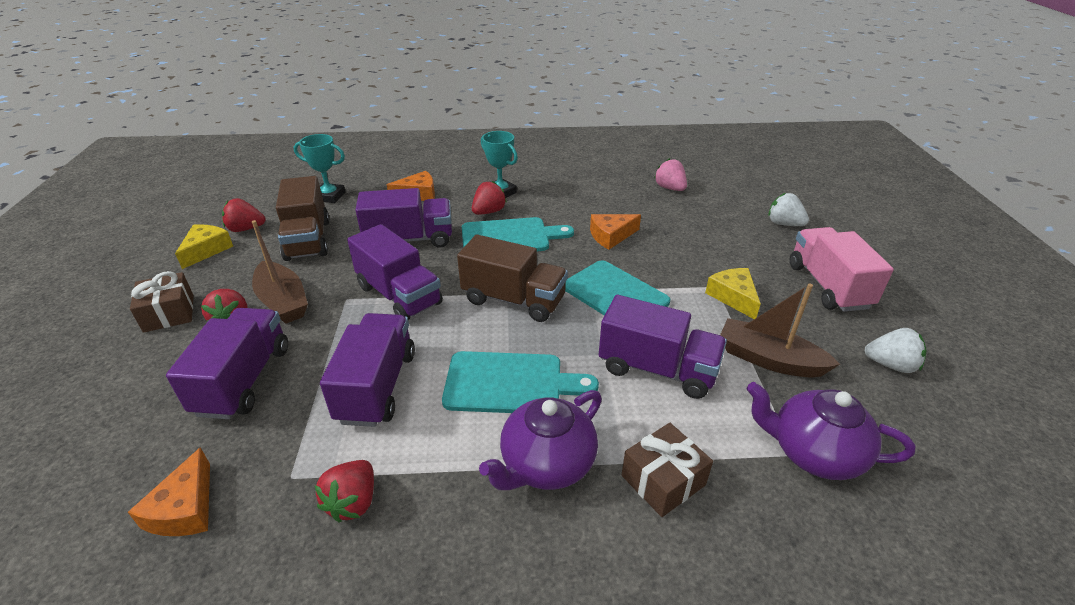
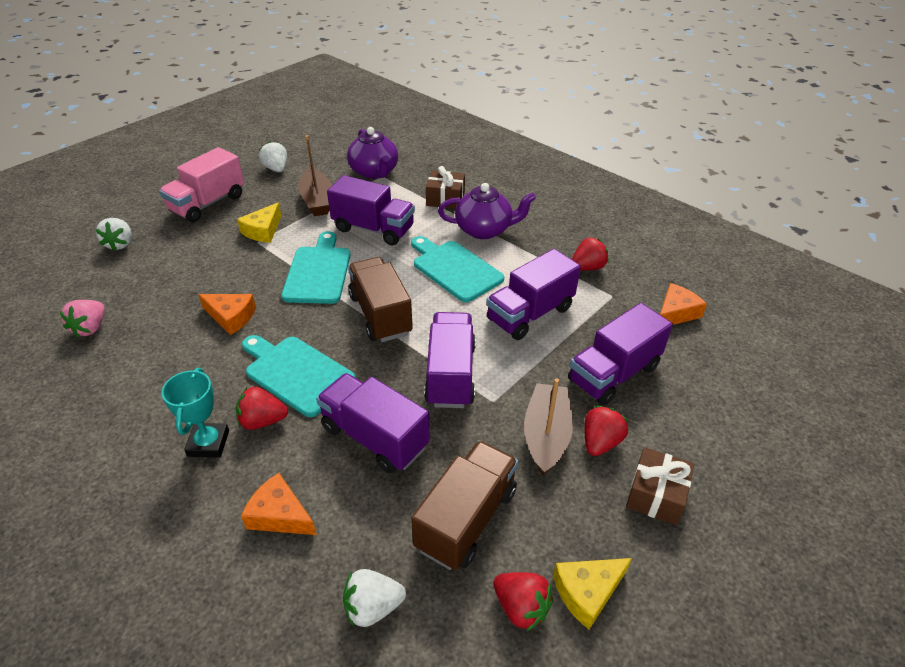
camera: 135 degrees left, 5 degrees up
turquoise trophy [294,134,346,203] -> white strawberry [343,569,406,627]
purple truck [599,295,727,399] -> purple truck turned 135 degrees clockwise [327,175,415,245]

